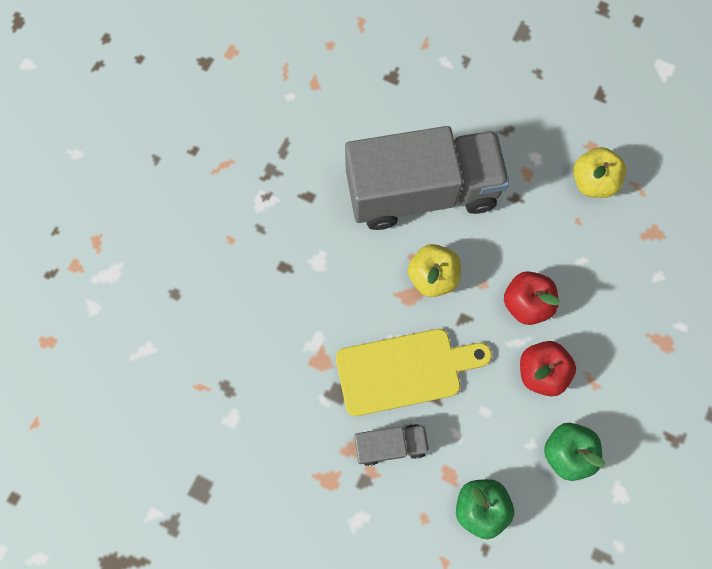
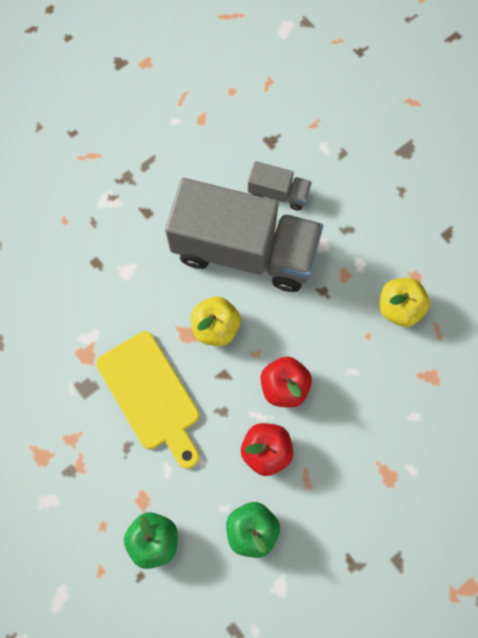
camera: 25 degrees right, 0 degrees up
yellow cutting board [336,329,492,416] -> yellow cutting board turned 45 degrees clockwise [96,331,199,469]
grey truck [355,424,429,466] -> grey truck moved to [248,161,312,211]

